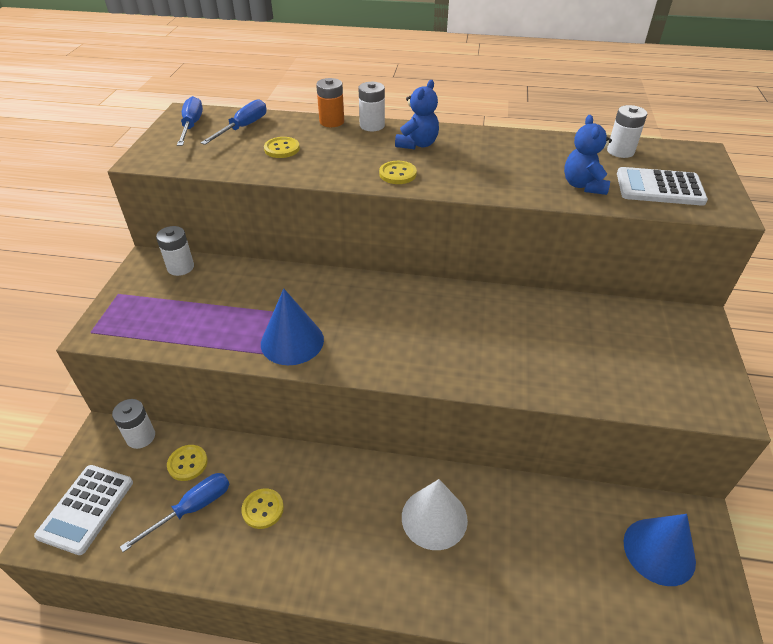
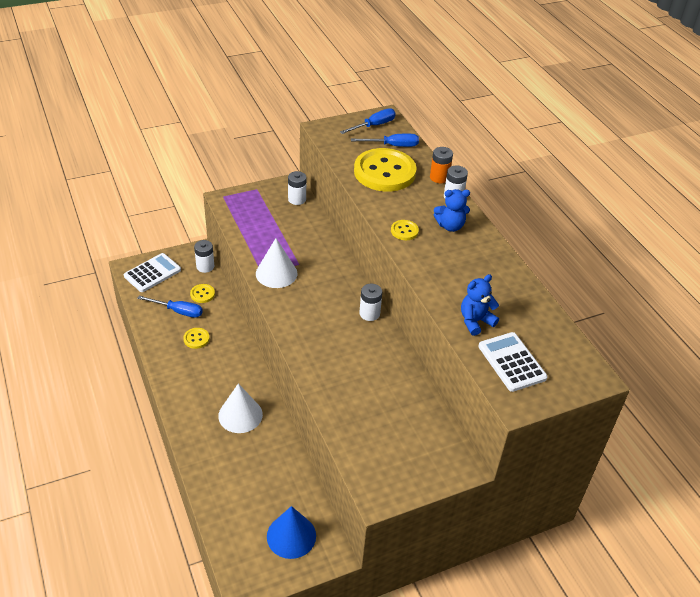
camera: 55 degrees right, 0 degrees up
white calculator [34,465,133,555] -> white calculator turned 150 degrees clockwise [124,253,181,292]
blue cone [261,289,324,365] -> white cone [256,238,297,288]
yellow button [264,137,300,158] -> yellow button [354,148,417,192], size x2.41
white battery [607,105,647,158] -> white battery moved to [359,284,382,321]

